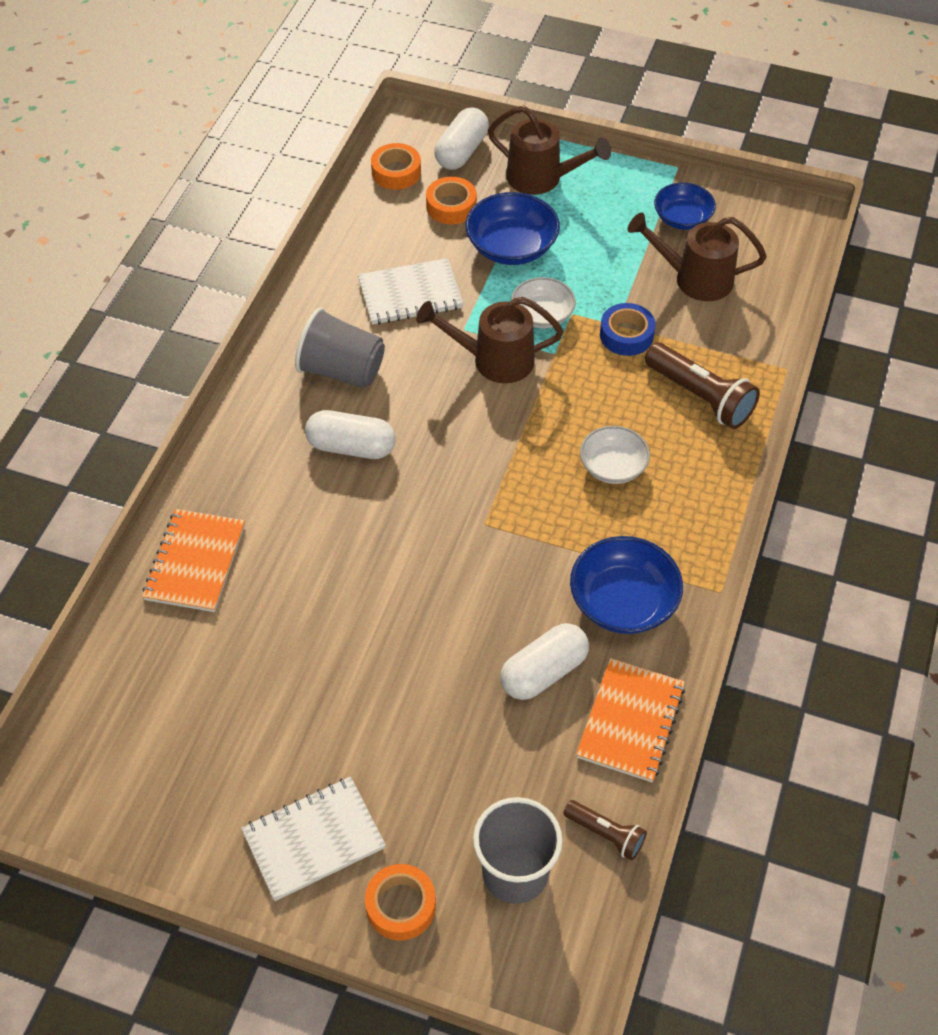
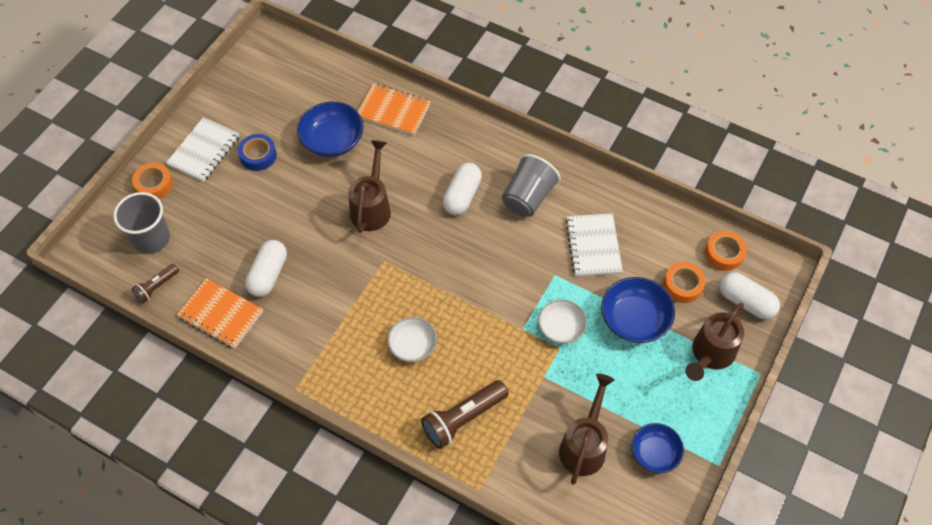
camera: 100 degrees right, 5 degrees up
white notebook [241,777,386,901] -> white notebook turned 45 degrees clockwise [166,117,240,182]
brown watering can [416,297,563,383] -> brown watering can moved to [348,140,391,233]
white capsule [500,623,589,700] -> white capsule turned 45 degrees clockwise [245,240,287,297]
blue bowl [570,536,683,634] -> blue bowl moved to [297,102,364,157]
blue tape [600,303,655,356] -> blue tape moved to [238,134,277,171]

